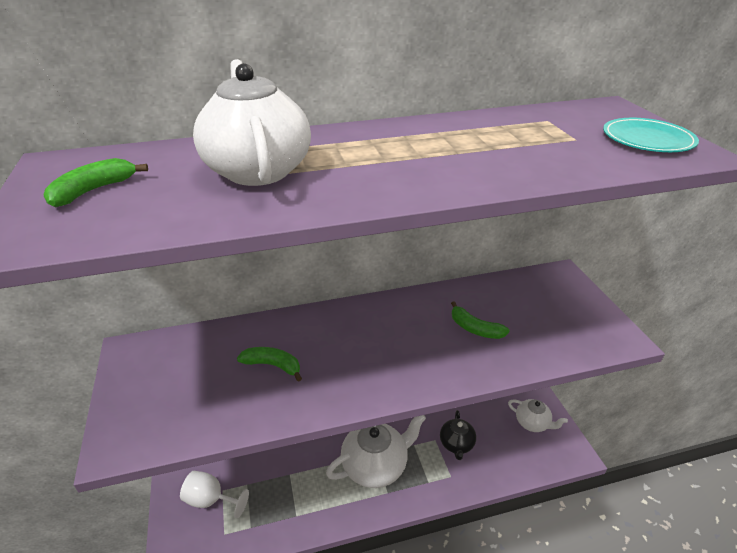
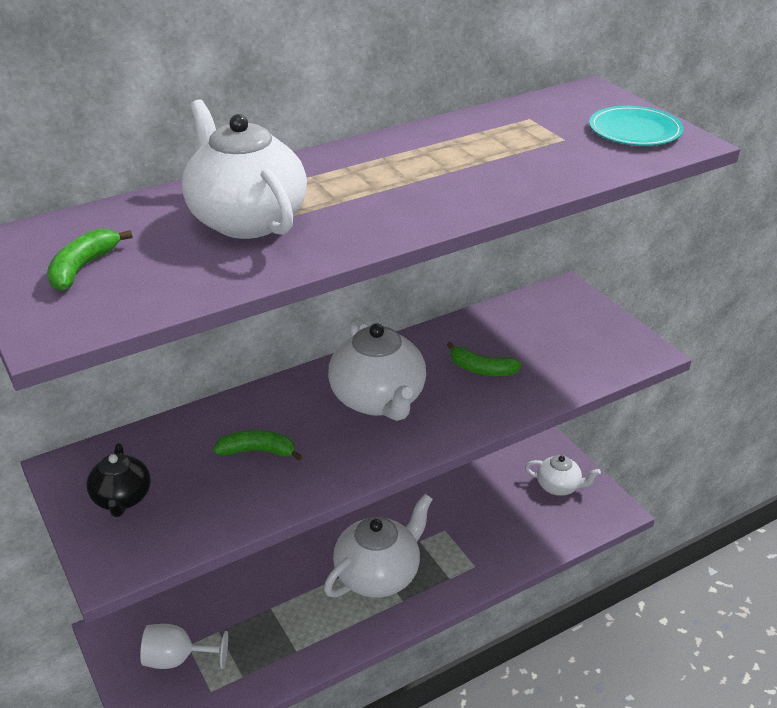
camera: 15 degrees left, 0 degrees up
black teapot [440,410,476,460] -> black teapot moved to [86,443,151,517]
none -> white teapot [328,317,426,421]

